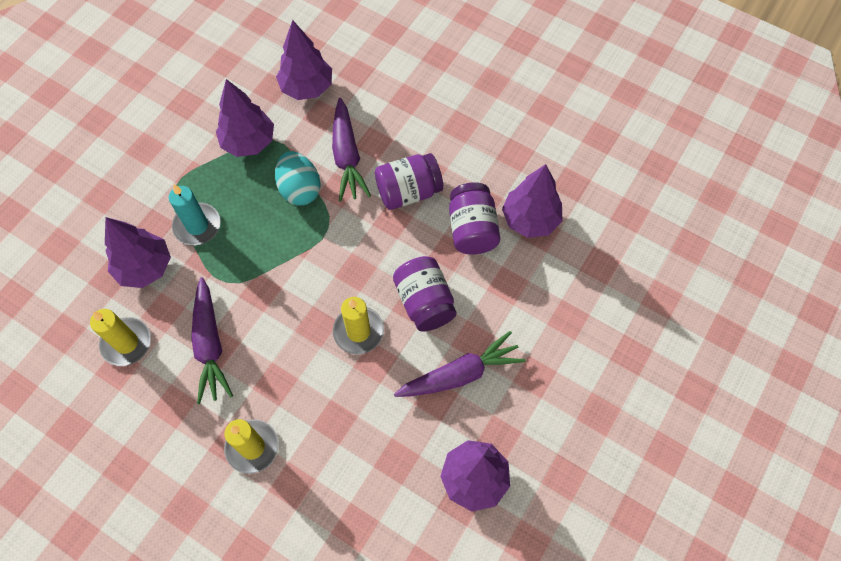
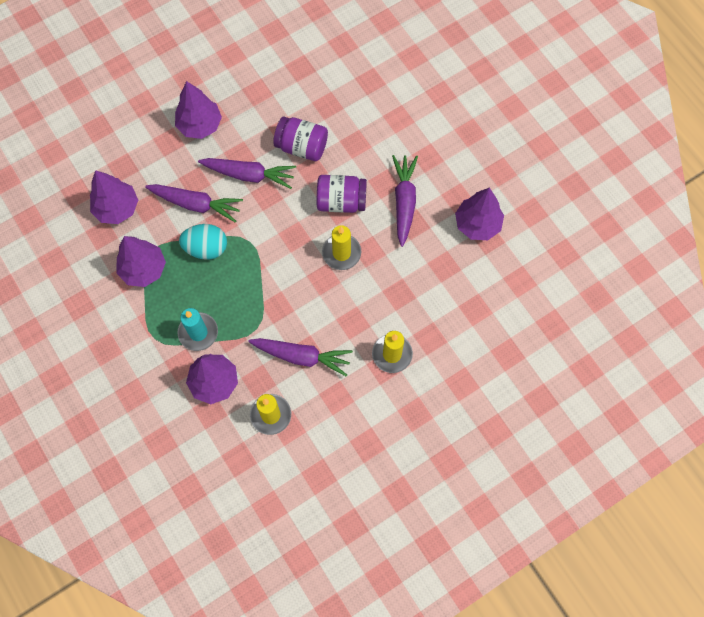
camera: 65 degrees left, 5 degrees up
purple jar [375,153,443,210] -> purple carrot [198,158,296,189]
purple tree [502,164,562,238] -> purple tree moved to [175,81,222,139]

